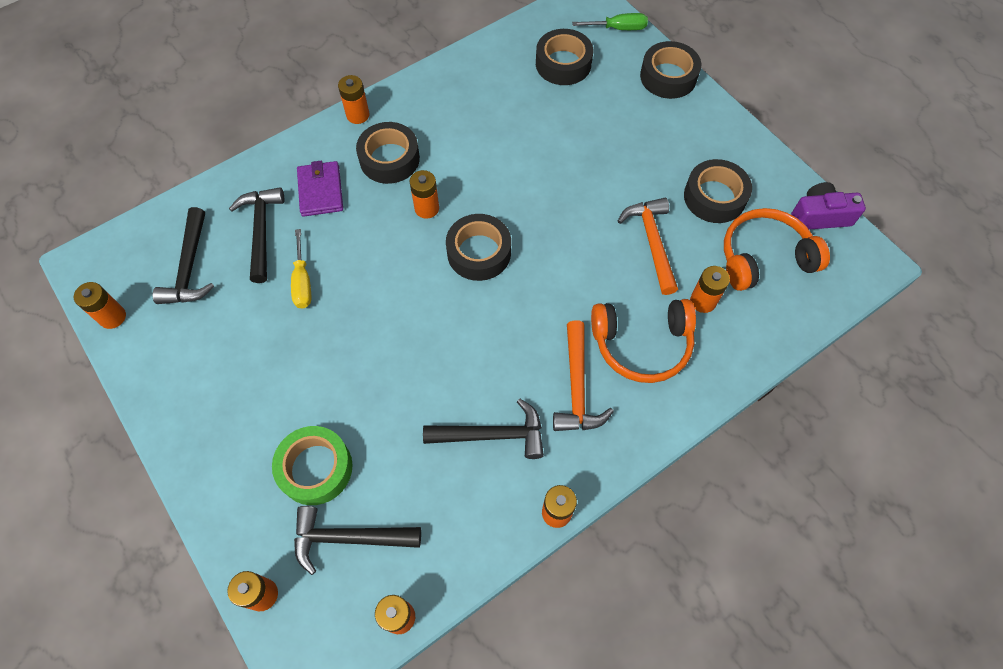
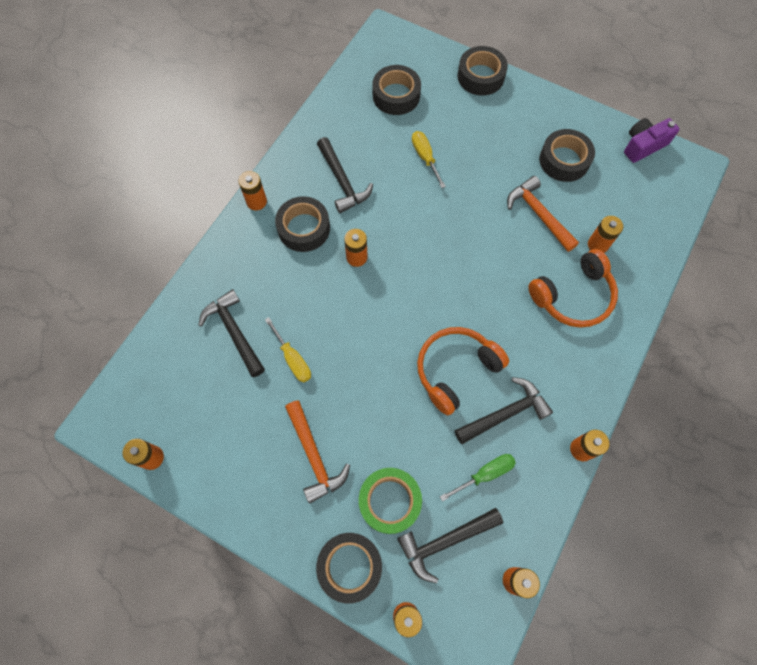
camera: 25 degrees left, 5 degrees up
black hammer [153,207,214,304] -> black hammer moved to [317,137,373,213]
purple wallet [297,161,343,217] -> none
black tape [446,214,511,281] -> black tape moved to [316,533,382,603]
orange hammer [553,321,614,431] -> orange hammer moved to [285,400,350,504]
green screwdriver [572,13,648,30] -> green screwdriver moved to [440,454,516,502]
orange headphones [724,208,830,291] -> orange headphones moved to [417,327,509,415]
none -> yellow screwdriver [412,131,446,188]

